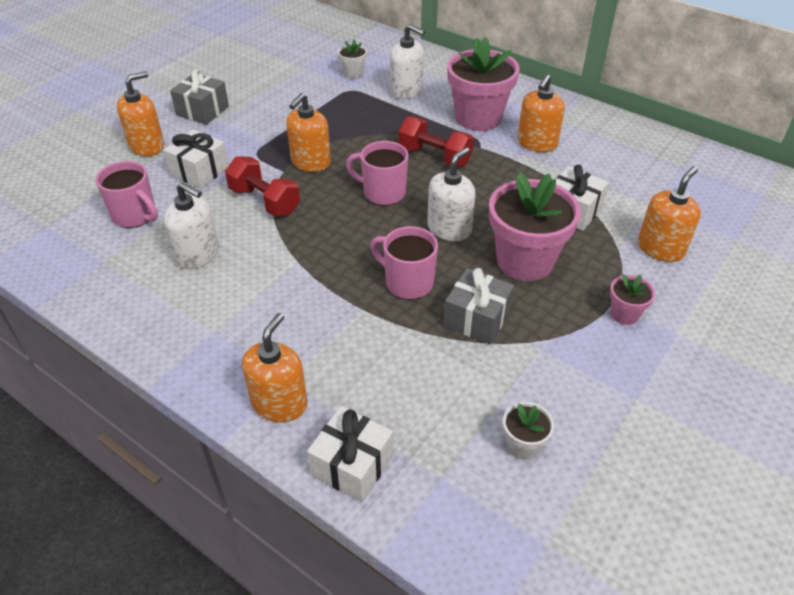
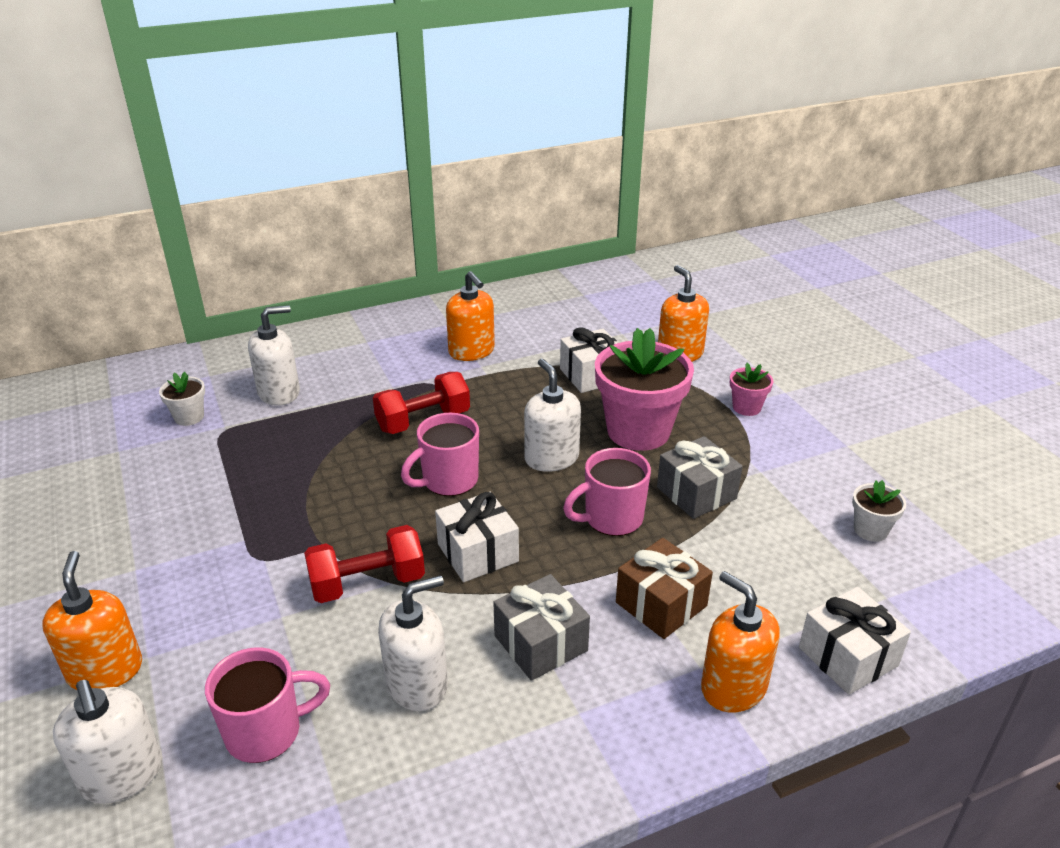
camera: 60 degrees left, 10 degrees down
white gift [164,130,229,189] -> white gift moved to [435,492,519,582]
grey gift [170,69,229,125] -> grey gift moved to [493,574,590,681]
orange soap dispenser [286,93,331,172] -> none
pink flower pot [447,37,520,131] -> none
none -> white soap dispenser [53,680,163,804]
none -> brown gift [616,538,713,639]

